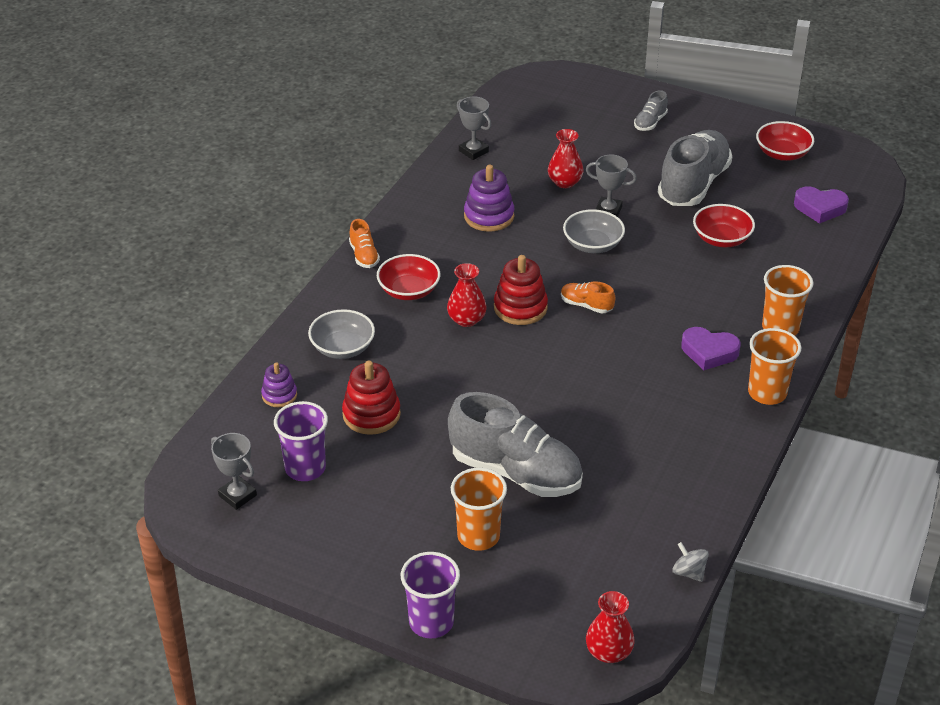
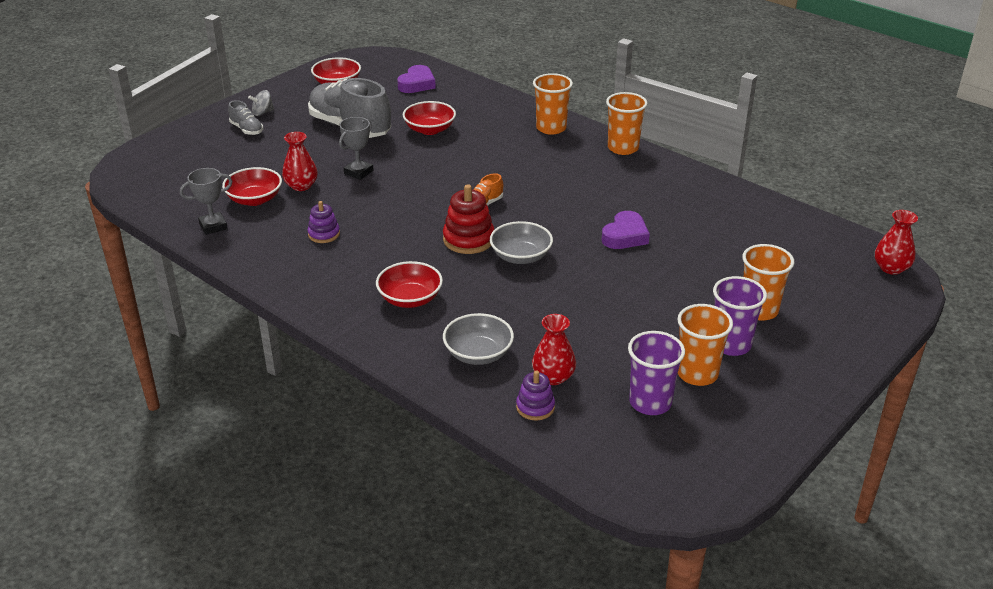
camera: 75 degrees left, 5 degrees down
grey trophy [211,433,257,510] -> none
red stacking toy [342,361,401,435] -> none
orange shoe [349,219,380,268] -> none
purple cup [401,552,460,638] -> purple cup moved to [713,276,767,356]
red vase [447,263,487,327] -> red vase moved to [532,314,576,385]
grey shoe [448,392,583,497] -> none
purple stacking toy [464,165,515,232] -> purple stacking toy [308,201,340,243], size x0.62
grey bowl [563,209,625,253] -> grey bowl moved to [490,221,553,264]
grey spinning top [672,542,709,582] -> grey spinning top moved to [248,90,274,116]
purple heart [681,327,740,370] -> purple heart moved to [602,211,650,249]
none -> red bowl [222,167,282,206]
none -> orange cup [677,304,733,386]

